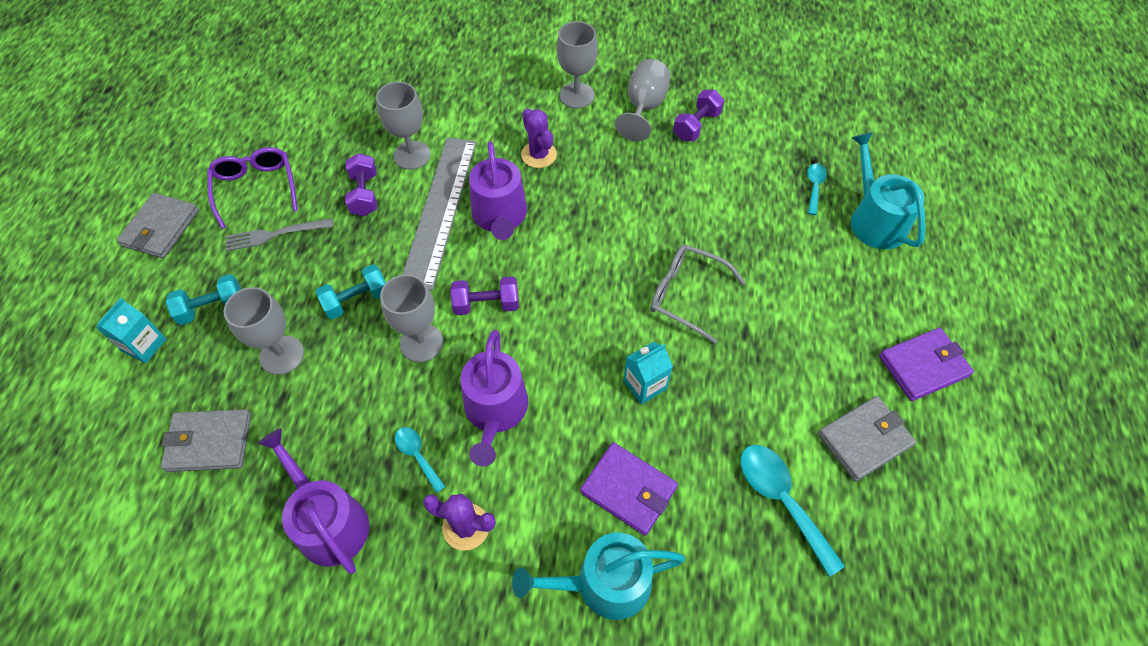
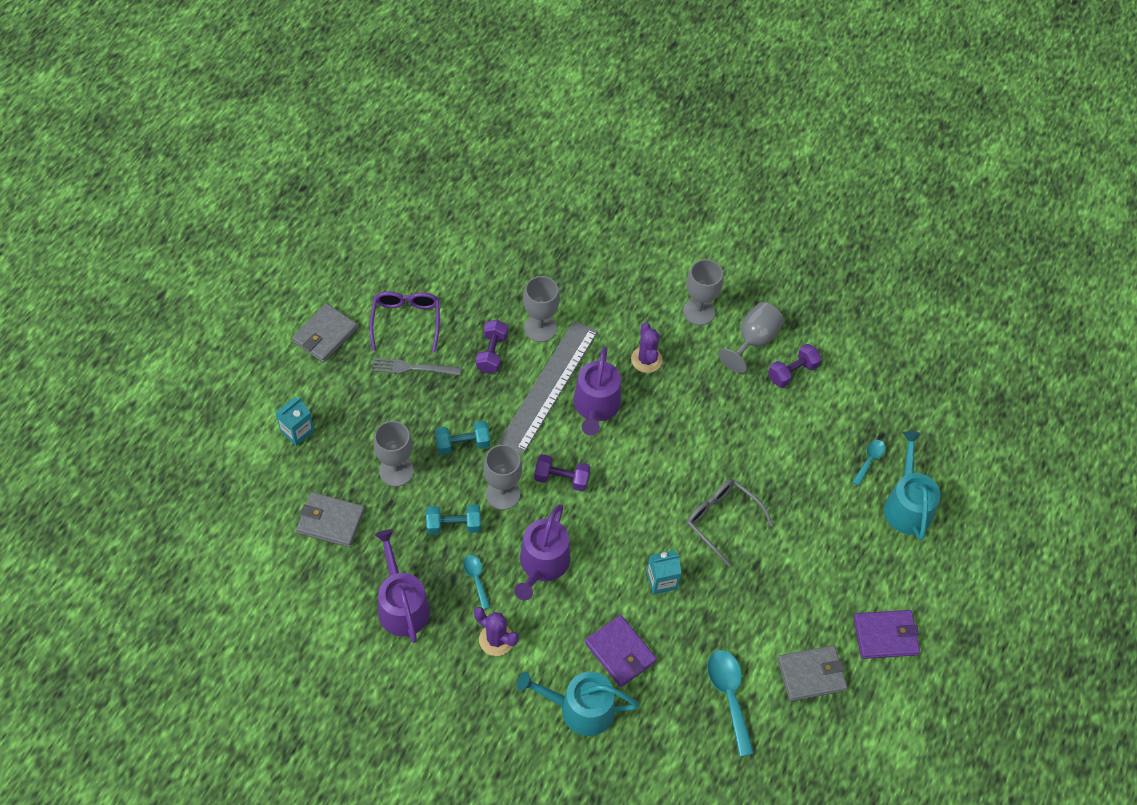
camera: 15 degrees right, 0 degrees up
turquoise dumbbell [165,274,241,325] -> turquoise dumbbell moved to [426,504,481,535]

